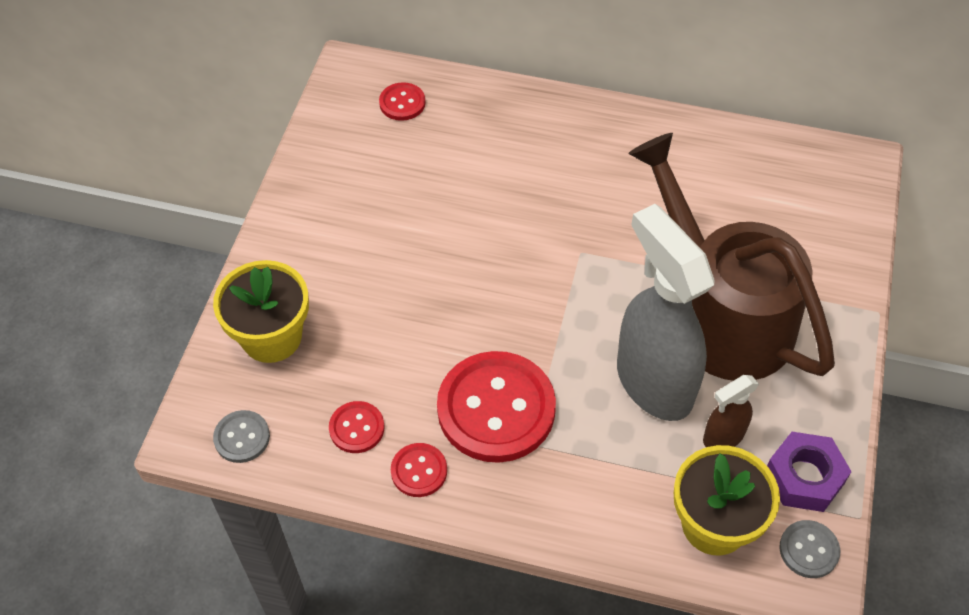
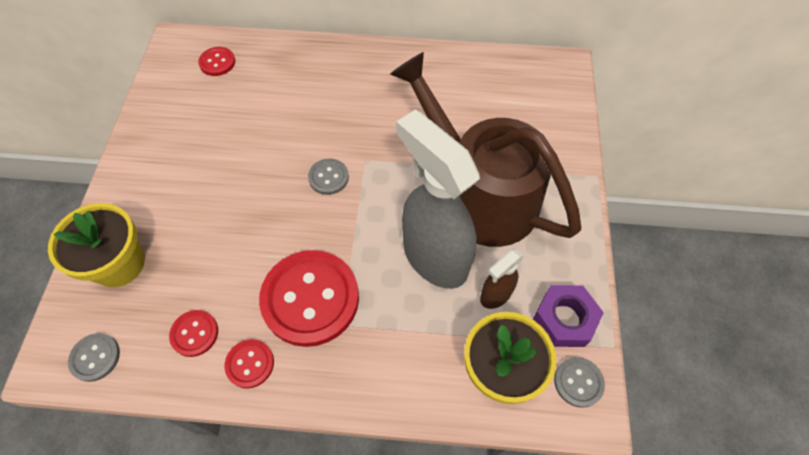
camera: 10 degrees left, 5 degrees up
none -> grey button [308,158,349,195]

